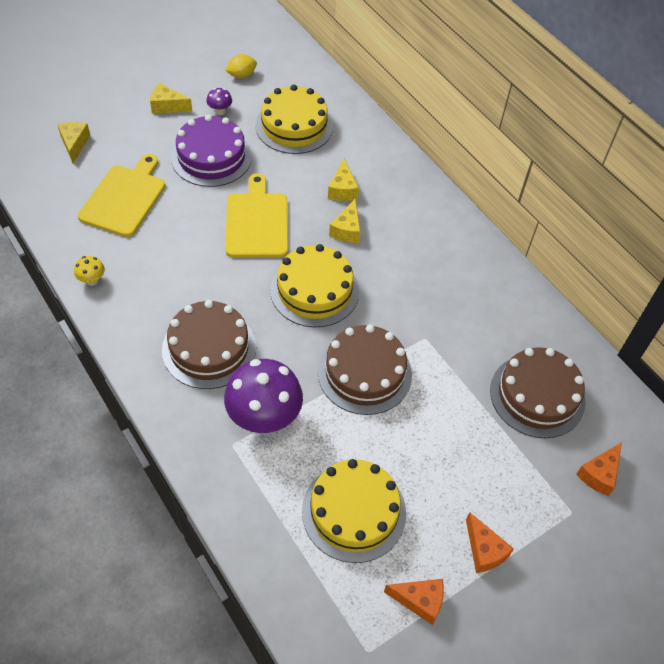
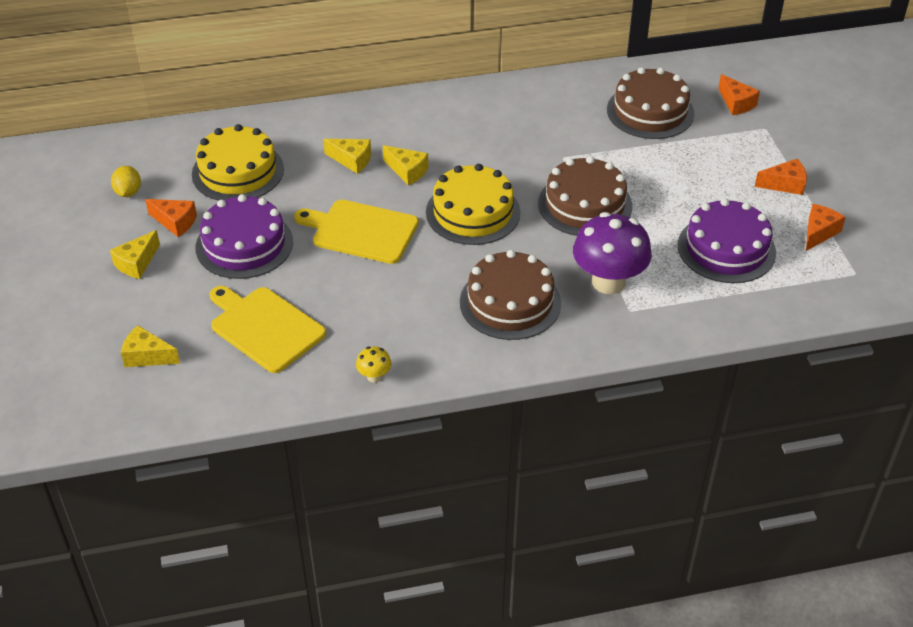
camera: 65 degrees left, 10 degrees down
purple mushroom [207,88,232,115] -> orange cheese [145,199,197,237]
yellow cake [302,459,406,563] -> purple cake [678,198,776,283]

